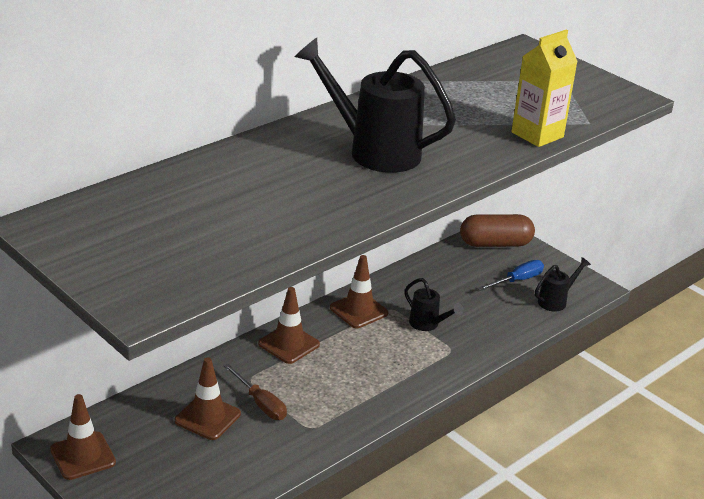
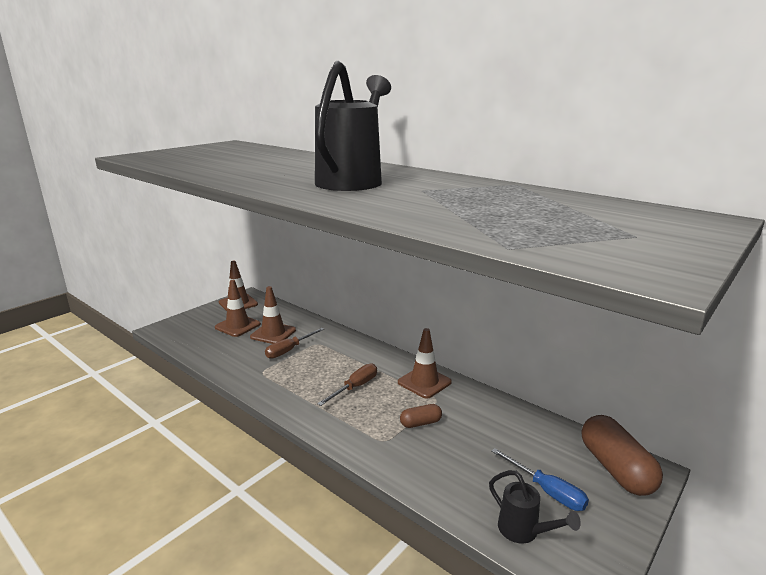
camera: 85 degrees right, 10 degrees down
brown traffic cone [258,287,320,364] -> brown traffic cone moved to [215,280,261,337]
black watering can [404,278,464,331] -> brown capsule [400,404,442,428]
yellow carton [511,29,578,147] -> none
none -> brown screwdriver [317,364,377,406]

